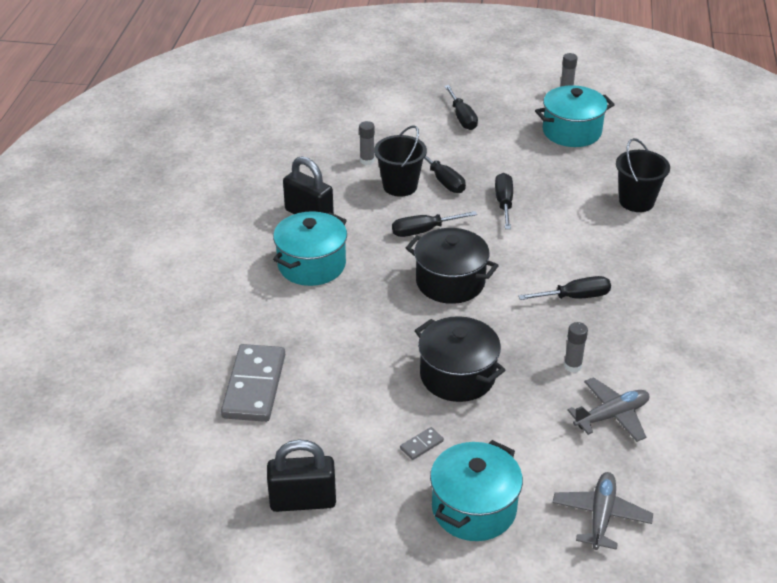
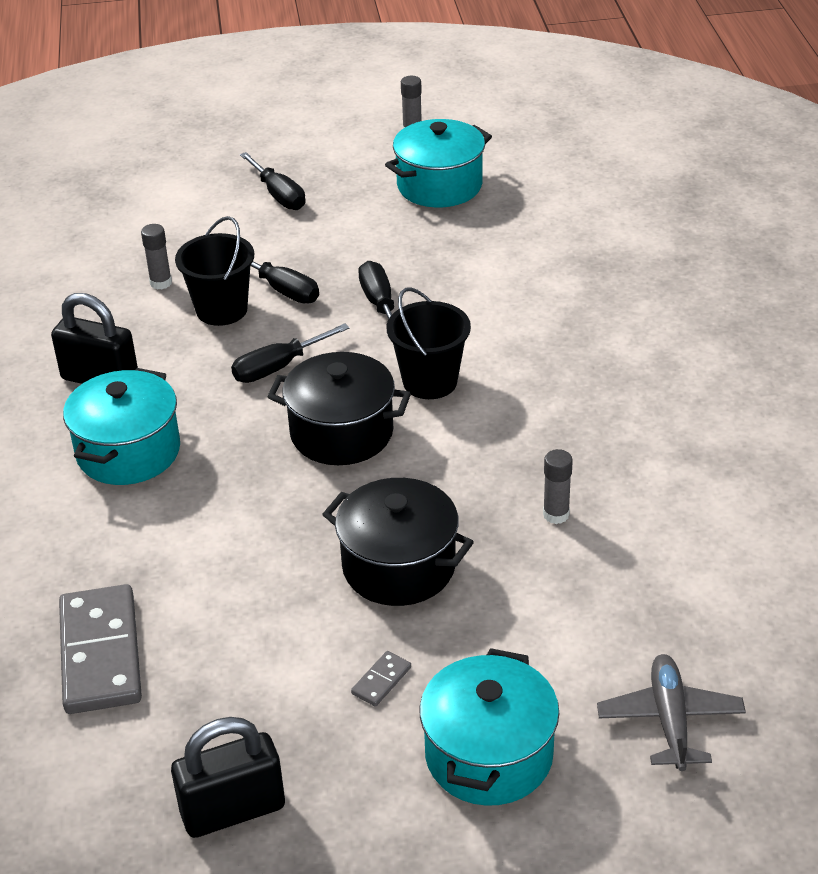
camera: 15 degrees left, 0 degrees up
black screwdriver [518,276,611,300] -> none
grey plane [567,377,649,442] -> none
black bucket [616,138,670,212] -> black bucket moved to [387,287,471,399]

